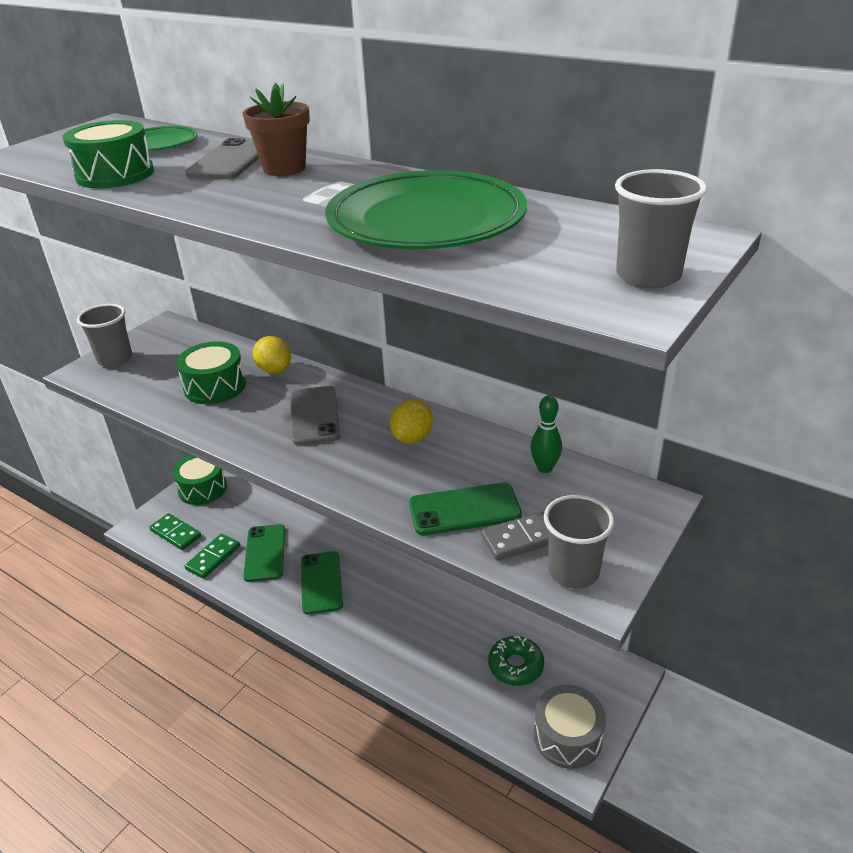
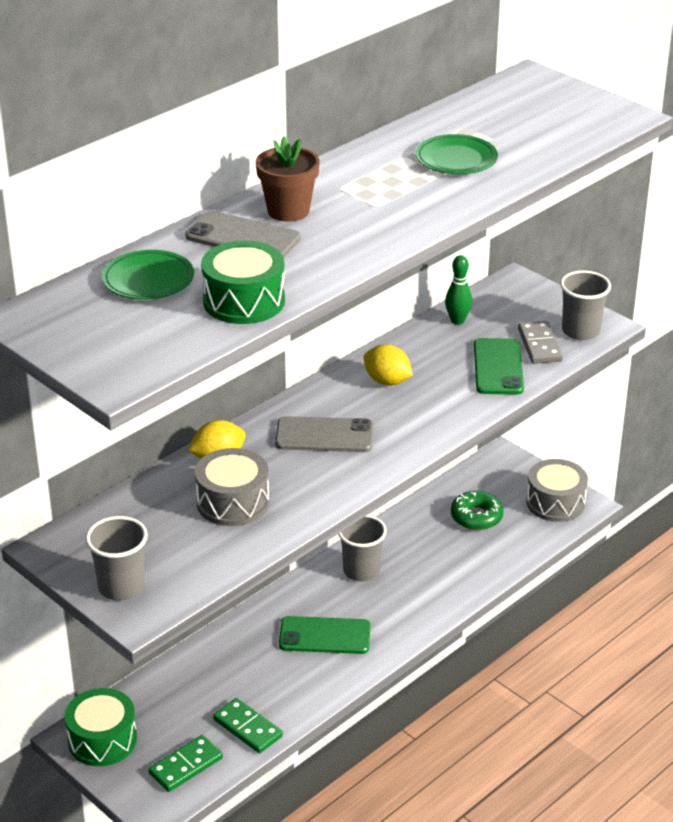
camera: 80 degrees left, 0 degrees up
green drum [176,341,246,404] -> grey drum [195,448,269,526]
green phone [243,524,285,582] -> none
green plate [325,170,527,249] -> green plate [416,134,498,174], size x0.52
grey cup [615,169,707,288] -> grey cup moved to [338,515,387,582]

